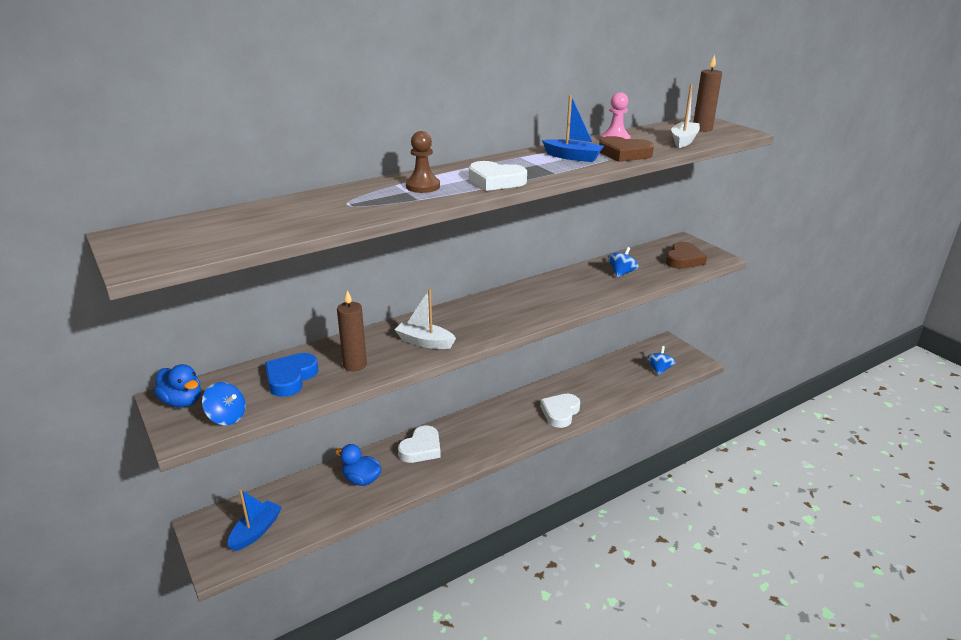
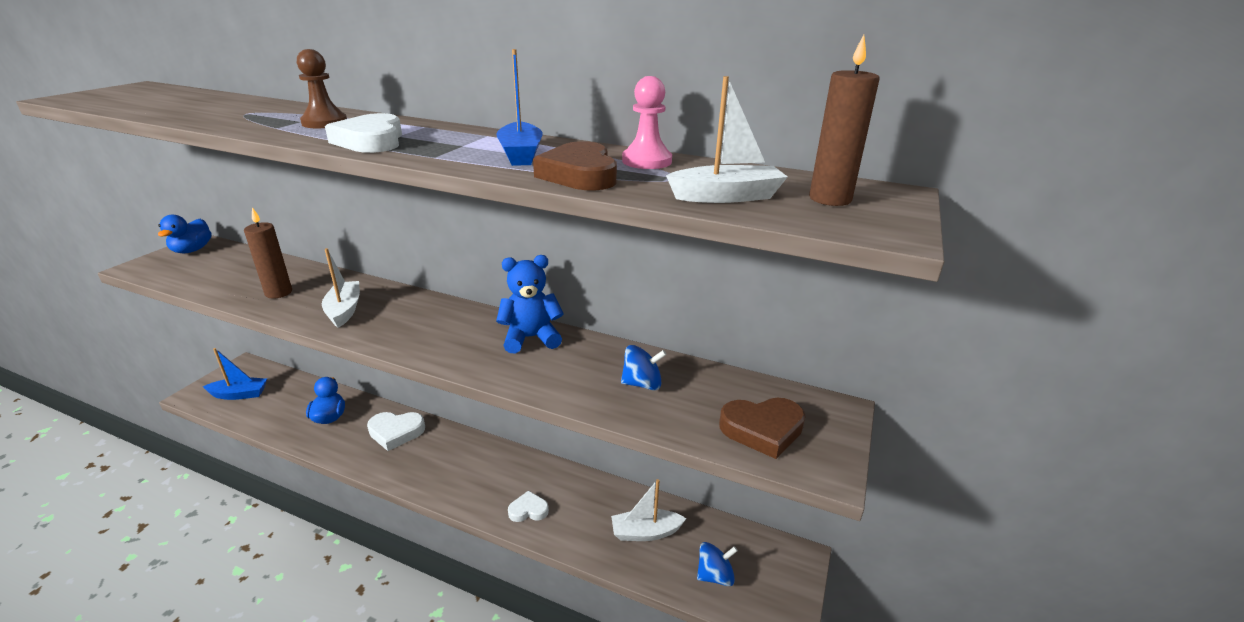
camera: 55 degrees right, 0 degrees up
blue spinning top [202,382,246,425] -> none
blue heart [265,353,318,397] -> none
white heart [540,394,580,428] -> white heart [508,490,549,522], size x0.63
none -> blue teddy bear [496,255,564,353]
none -> white boat [611,479,687,541]

